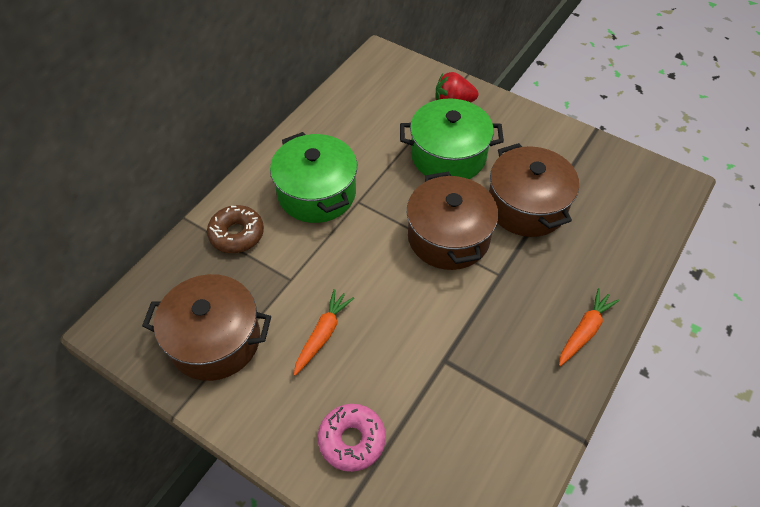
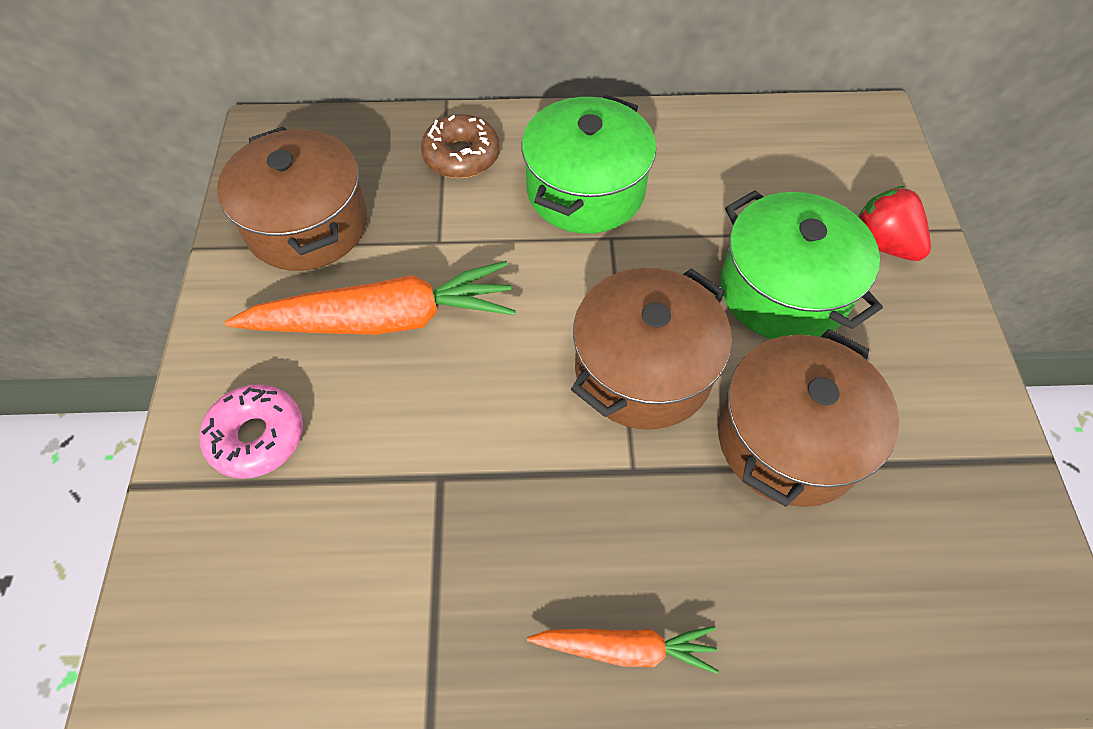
camera: 55 degrees right, 5 degrees up
orange carrot [294,289,354,376] -> orange carrot [225,261,516,335], size x1.87

